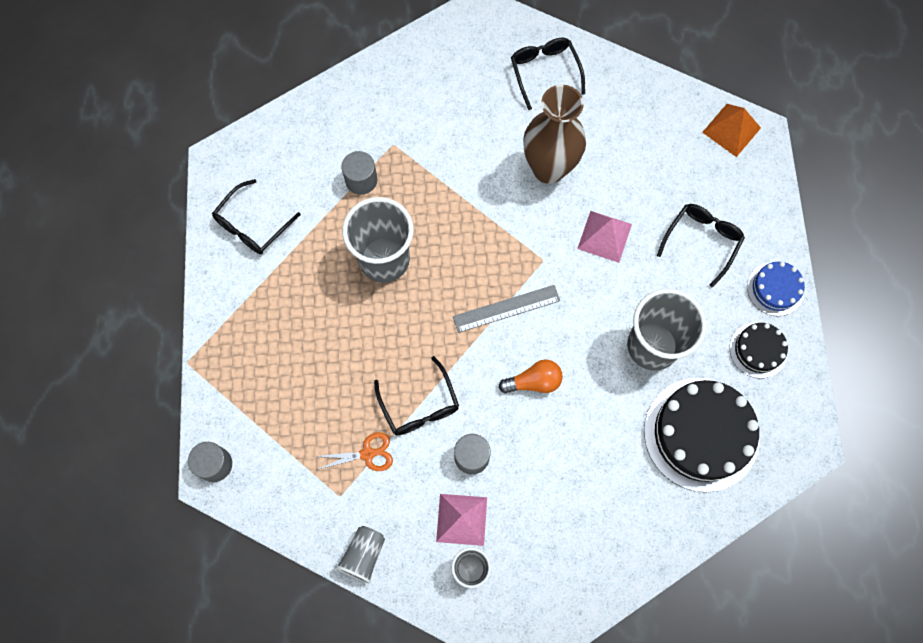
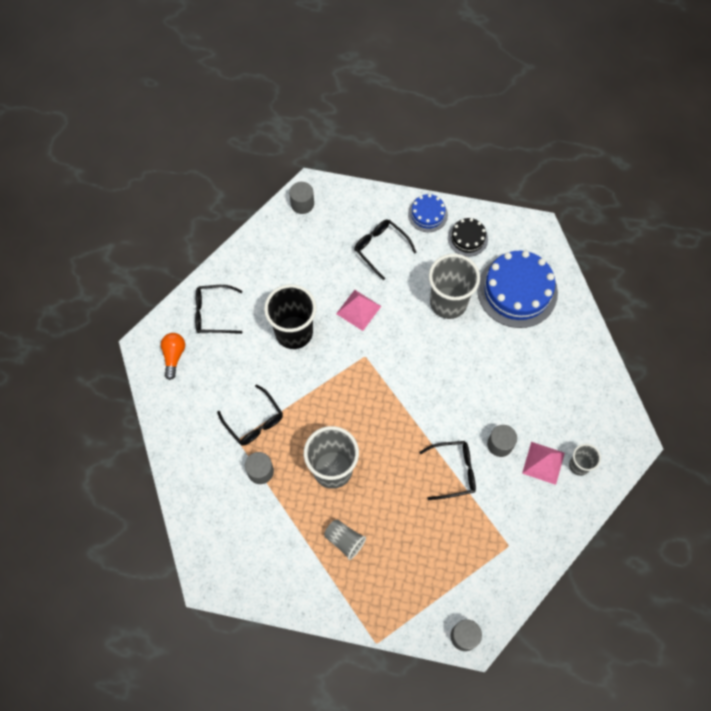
camera: 75 degrees left, 5 degrees down
black glasses [212,179,301,254] -> black glasses moved to [217,385,283,446]
orange scissors [314,432,393,471] -> none
grey cup [335,526,385,583] -> grey cup moved to [324,519,366,560]
grey ruler [453,285,560,333] -> none
orange light bulb [499,360,563,393] -> orange light bulb moved to [161,333,185,380]
brown vase [523,85,586,184] -> black cup [264,284,317,349]
black cake [644,378,760,492] -> blue cake [477,251,558,328]
orange pyramid [702,104,761,157] -> grey cylinder [289,182,314,214]

